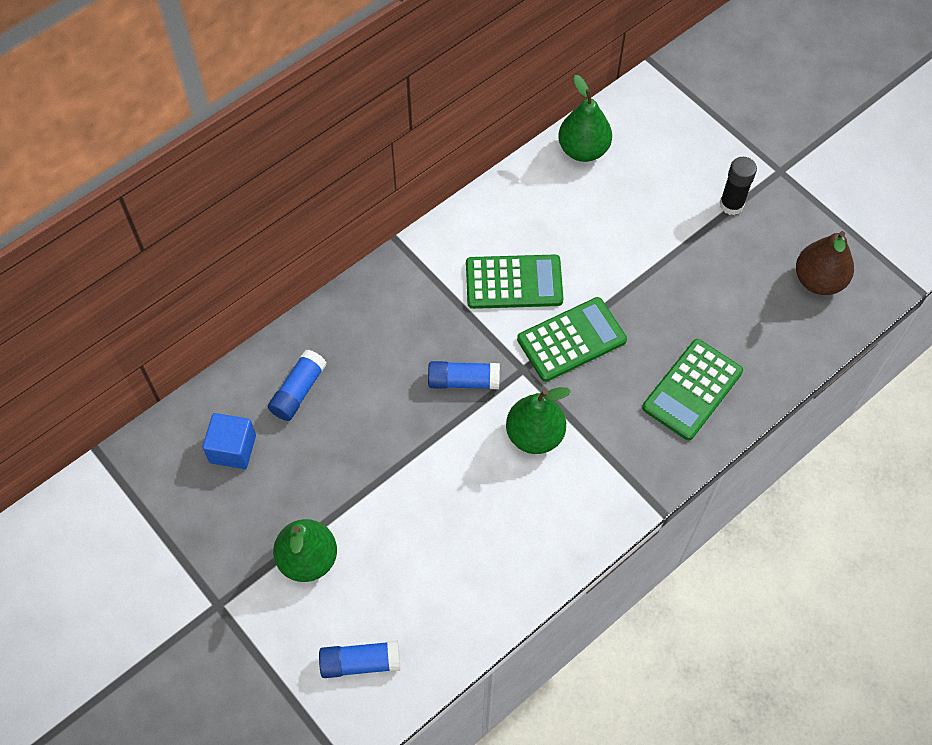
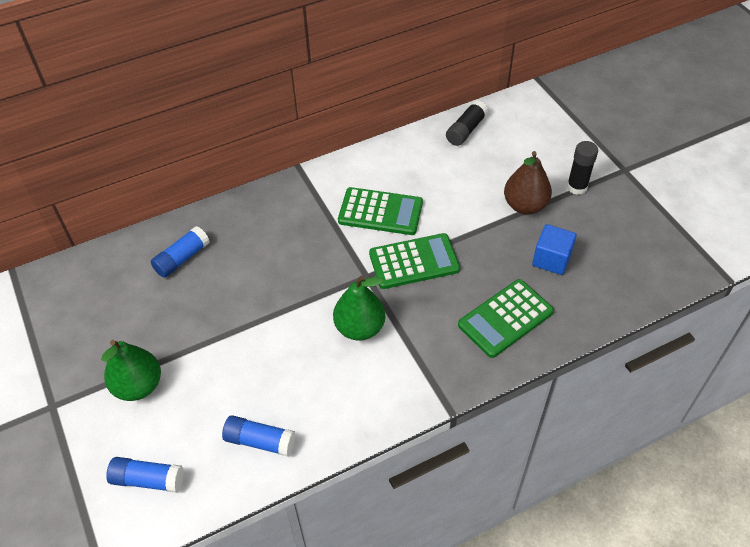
camera: 15 degrees right, 10 degrees down
blue cube [203,413,256,469] -> blue cube moved to [532,224,576,275]
blue glue stick [428,361,500,389] -> blue glue stick moved to [222,415,295,457]
green pear [558,75,612,162] -> black glue stick [446,100,488,146]
brown pear [796,231,854,295] -> brown pear moved to [504,151,552,214]

